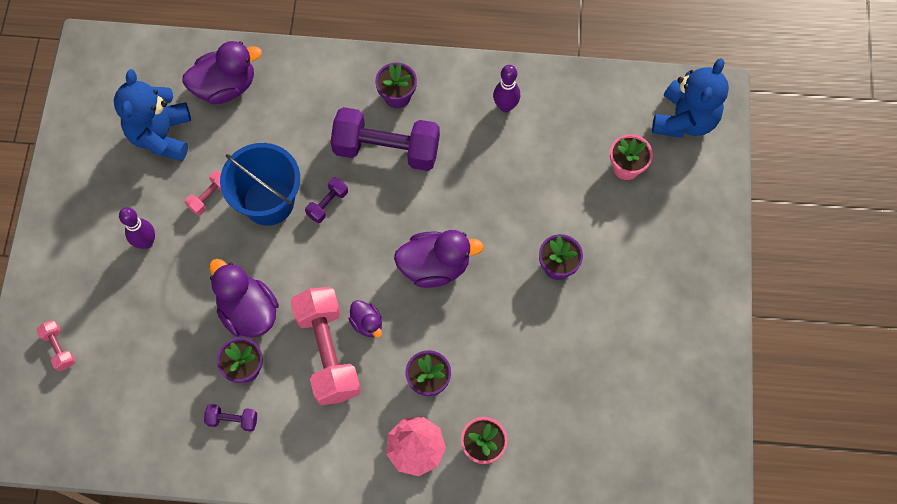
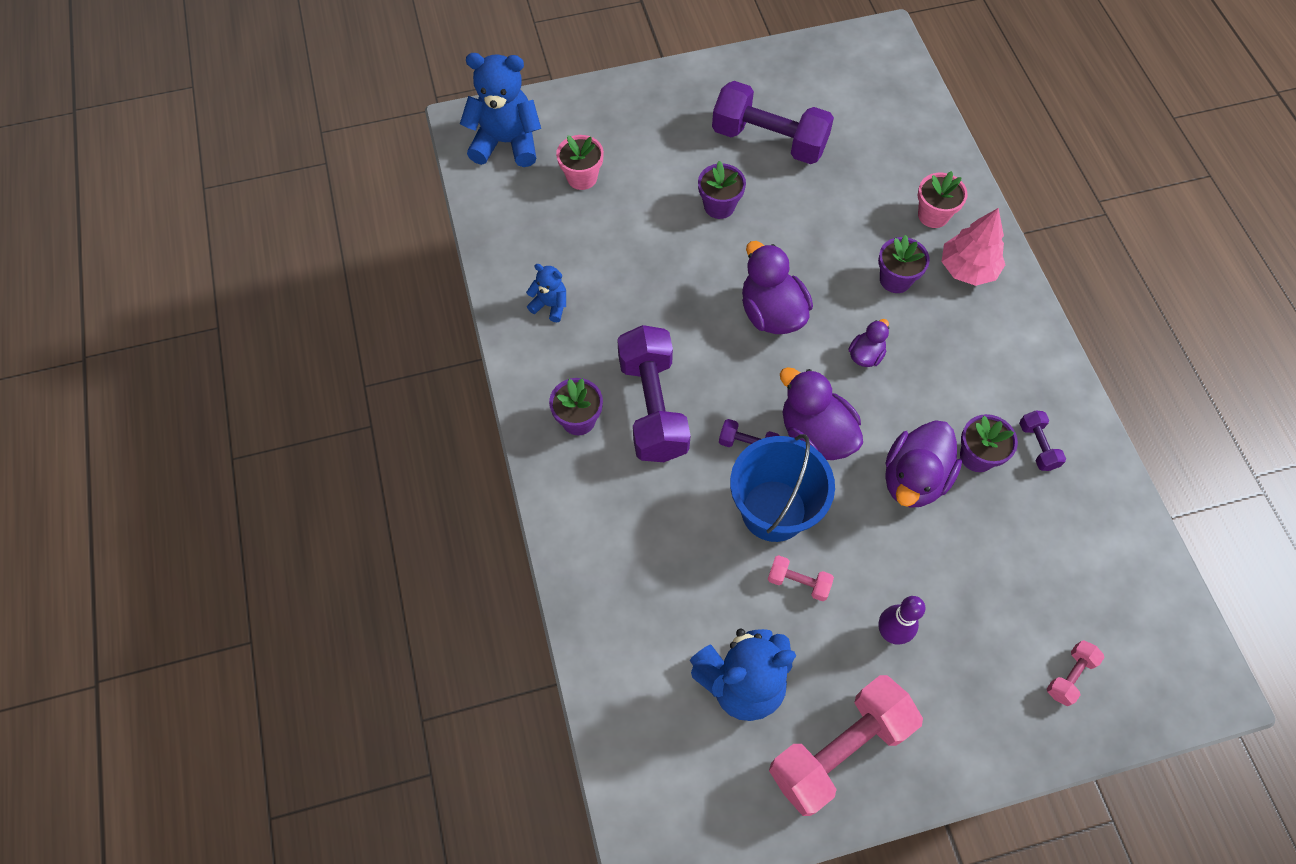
camera: 110 degrees left, 5 degrees down
purple duck [182,41,262,104] -> purple duck moved to [780,367,863,460]
pink dumbbell [290,287,361,405] -> pink dumbbell moved to [769,675,923,816]
purple bowling pin [493,65,520,112] -> blue teddy bear [526,264,566,322]
none -> purple dumbbell [712,81,834,164]

